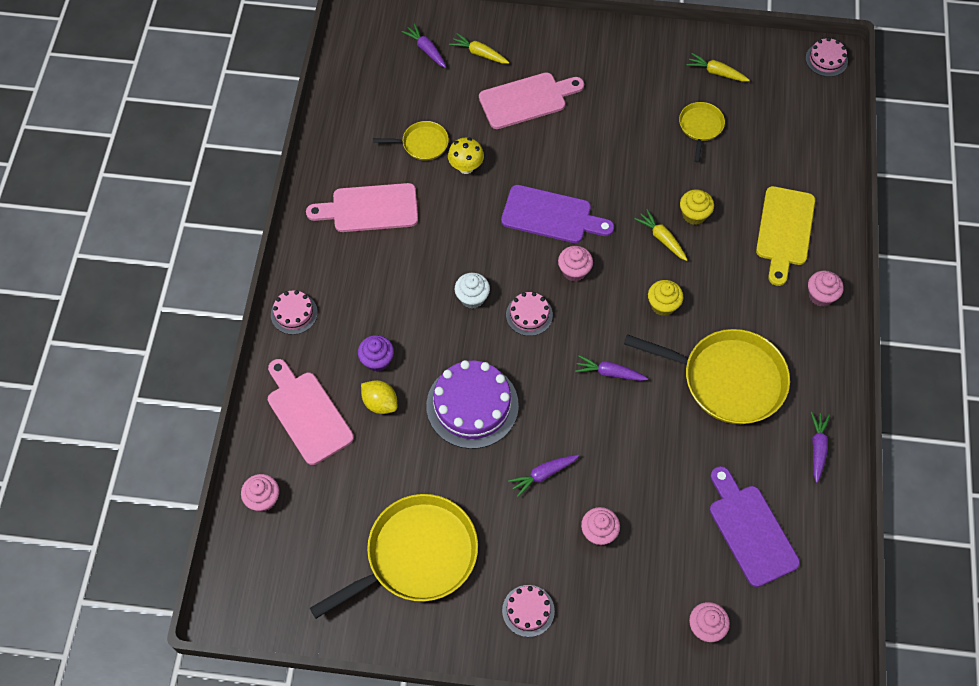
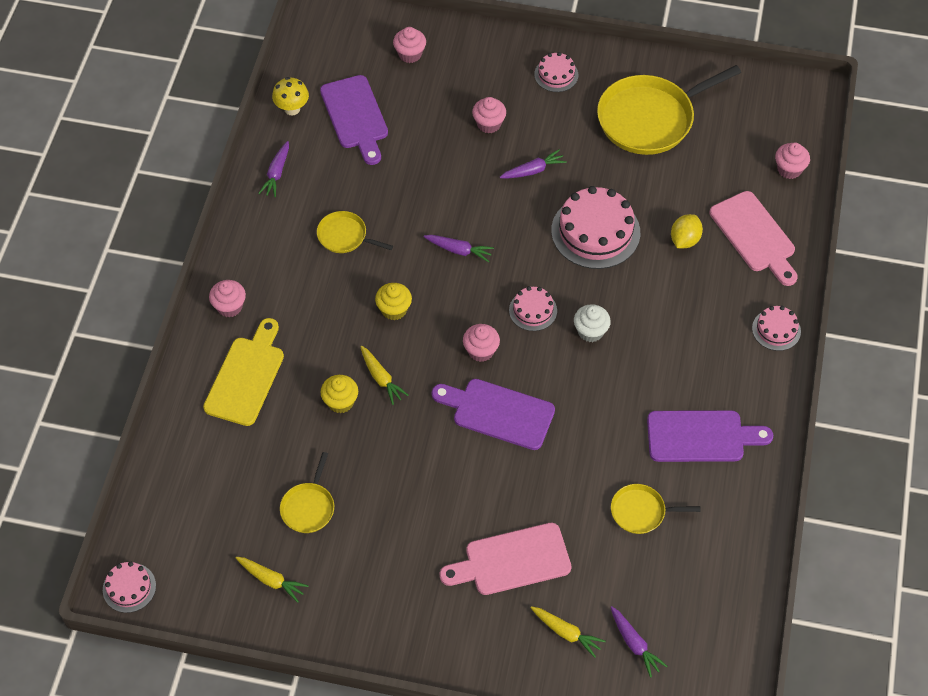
camera: 175 degrees left, 5 degrees down
pink cutting board [306,183,418,232] -> purple cutting board [647,410,773,462]
purple cupcake [358,335,394,372] -> none
yellow lemon [361,380,397,414] -> yellow lemon turned 75 degrees clockwise [671,214,703,248]
purple cake [426,360,519,449] -> pink cake [551,186,640,269]
yellow mushroom [448,137,484,174] -> yellow mushroom moved to [272,77,309,116]
yellow pan [624,329,790,424] -> yellow pan [317,211,393,253], size x0.49

